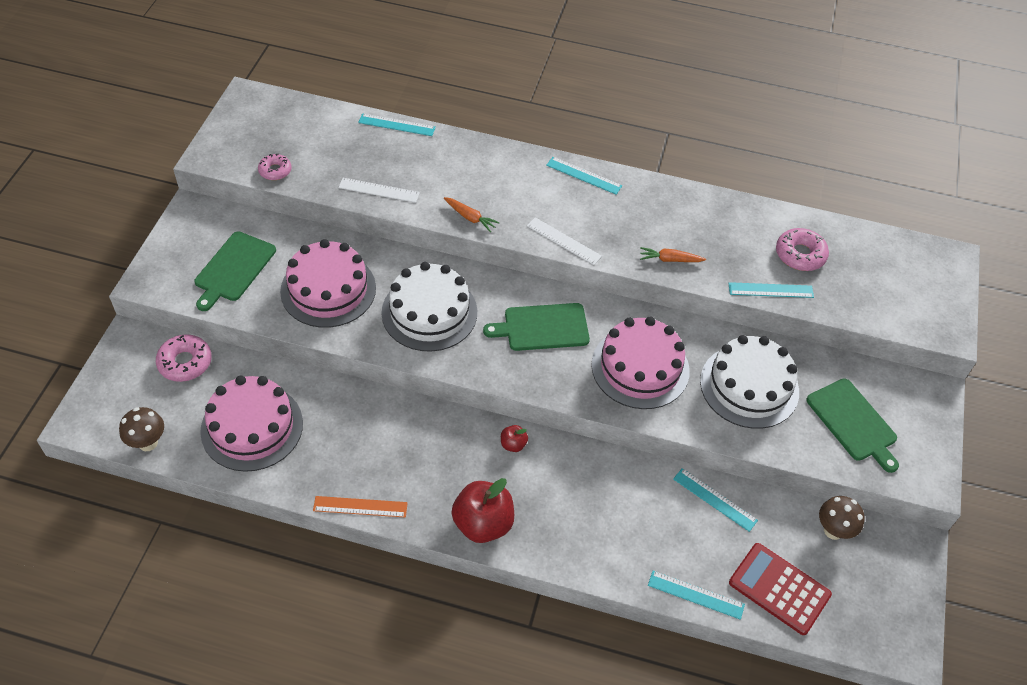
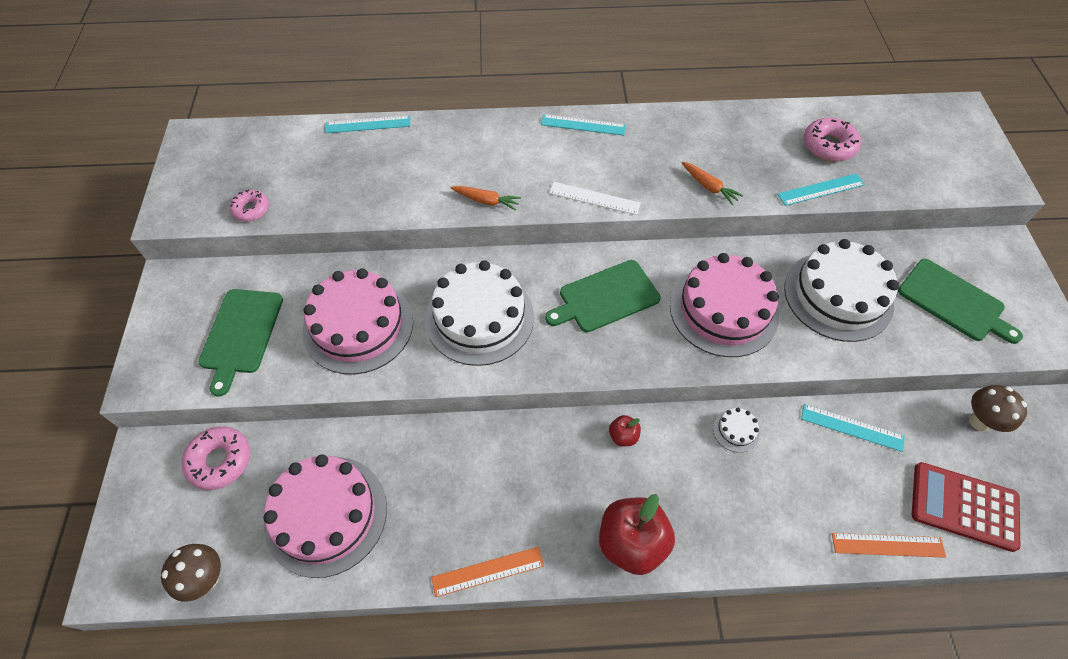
camera: 15 degrees left, 5 degrees up
white ruler [338,178,420,203] -> none
orange carrot [640,247,706,262] -> orange carrot turned 120 degrees counterclockwise [682,162,743,205]
turquoise ruler [648,571,745,620] -> orange ruler [832,533,946,558]
none -> white cake [713,408,760,453]

